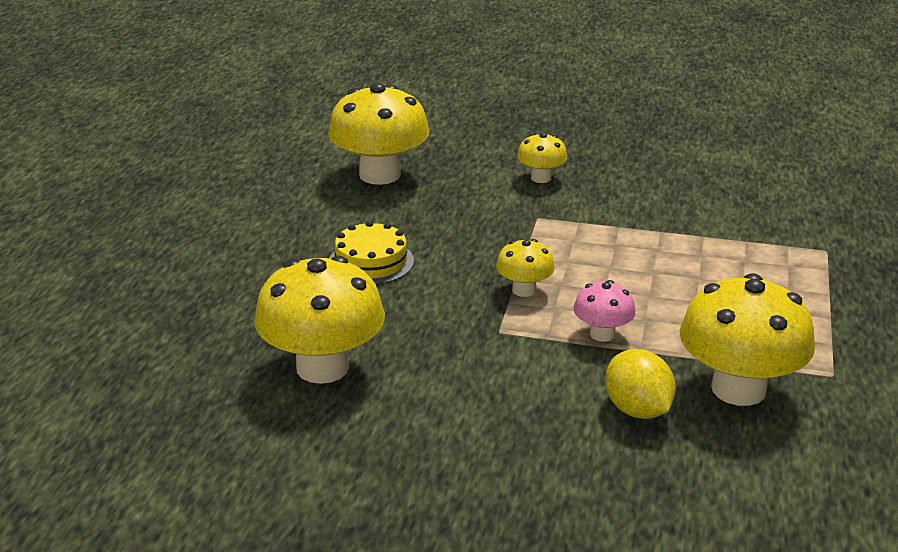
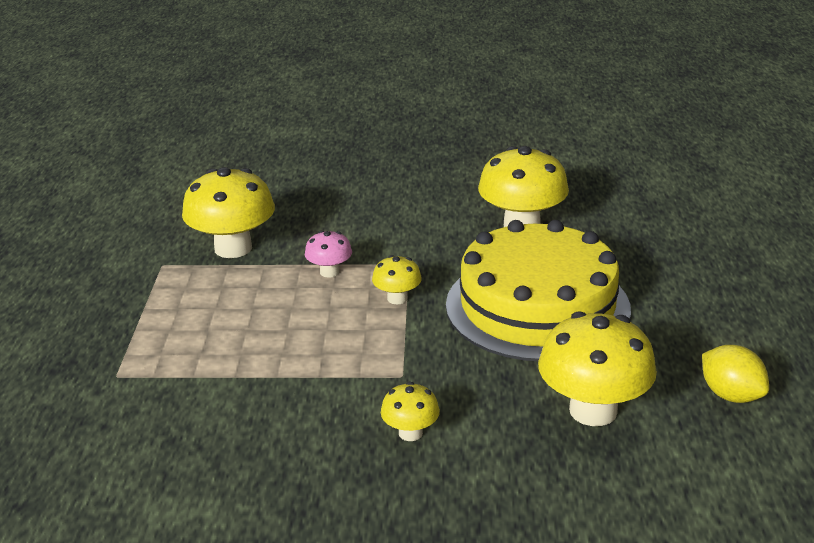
camera: 170 degrees right, 0 degrees up
yellow cake [330,221,414,285] -> yellow cake [446,220,631,361], size x2.41
yellow lemon [605,349,676,419] -> yellow lemon moved to [702,345,769,403]

